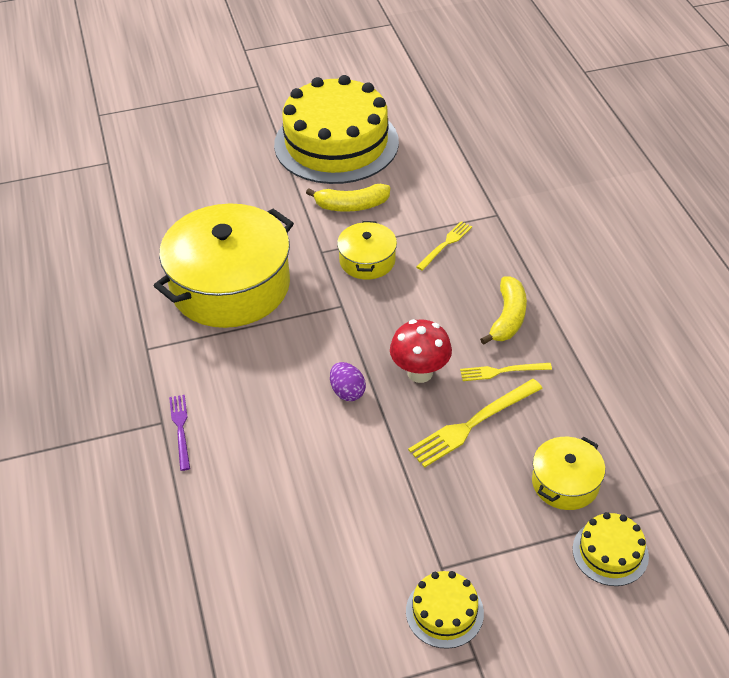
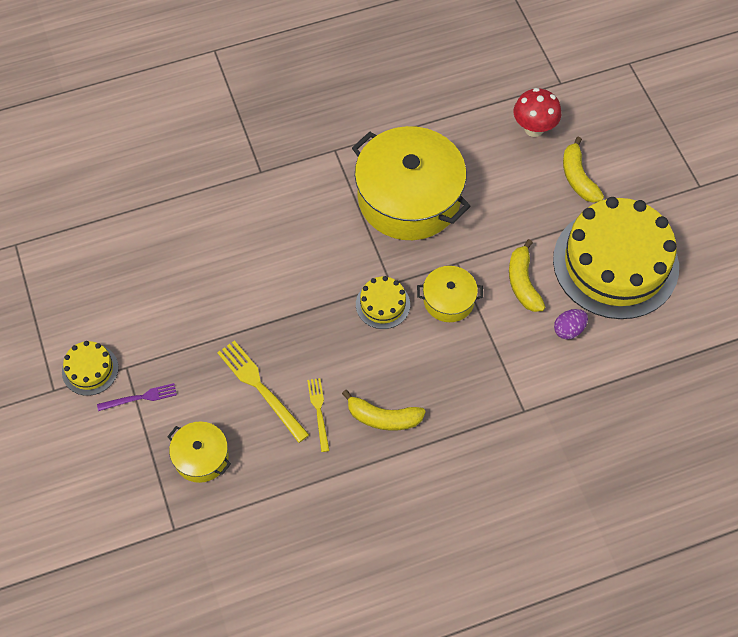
camera: 85 degrees right, 15 degrees up
purple fork [169,395,190,471] -> purple fork moved to [97,383,177,411]
purple egg [330,362,366,401] -> purple egg moved to [554,309,588,339]
red mushroom [390,319,452,383] -> red mushroom moved to [514,88,561,137]
yellow fork [416,221,472,271] -> none
yellow cake [573,512,649,586] -> yellow cake moved to [356,276,410,329]
none -> yellow banana [563,137,604,203]

